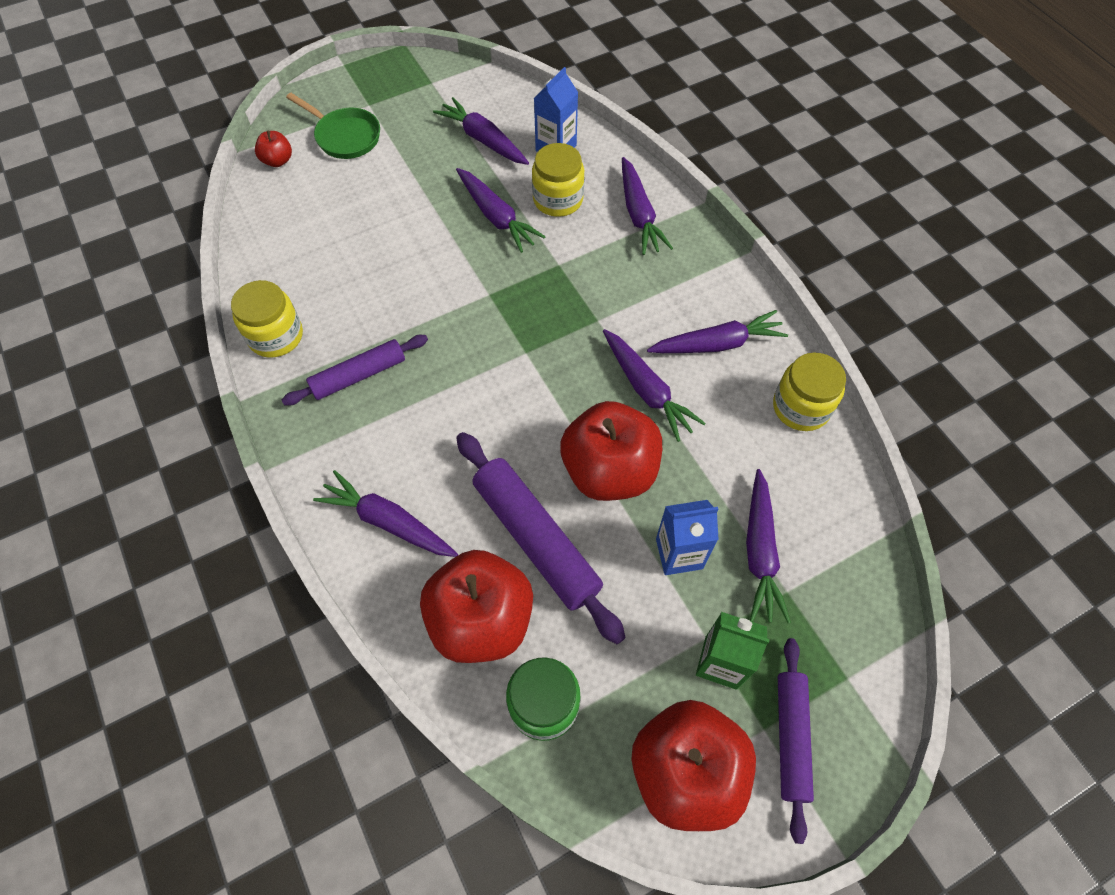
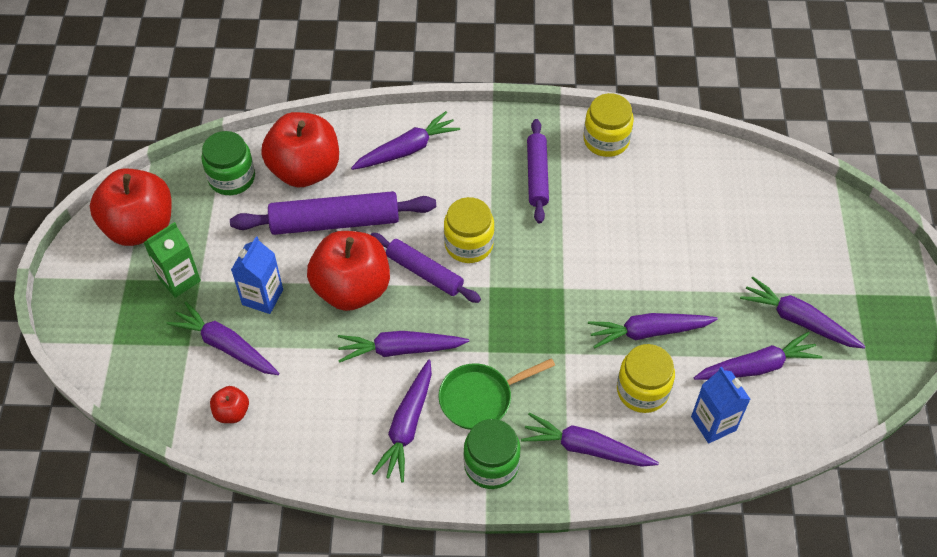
camera: 120 degrees right, 5 degrees down
red apple [255,131,292,167] -> red apple moved to [210,386,249,423]
green pan [286,93,380,159] -> green pan moved to [439,358,555,430]
yellow jar [773,353,846,431] -> yellow jar moved to [444,197,494,263]
purple rolling pin [778,638,814,844] -> purple rolling pin moved to [370,233,481,303]
none -> green jar [464,419,520,489]
none -> purple carrot [740,277,865,349]

